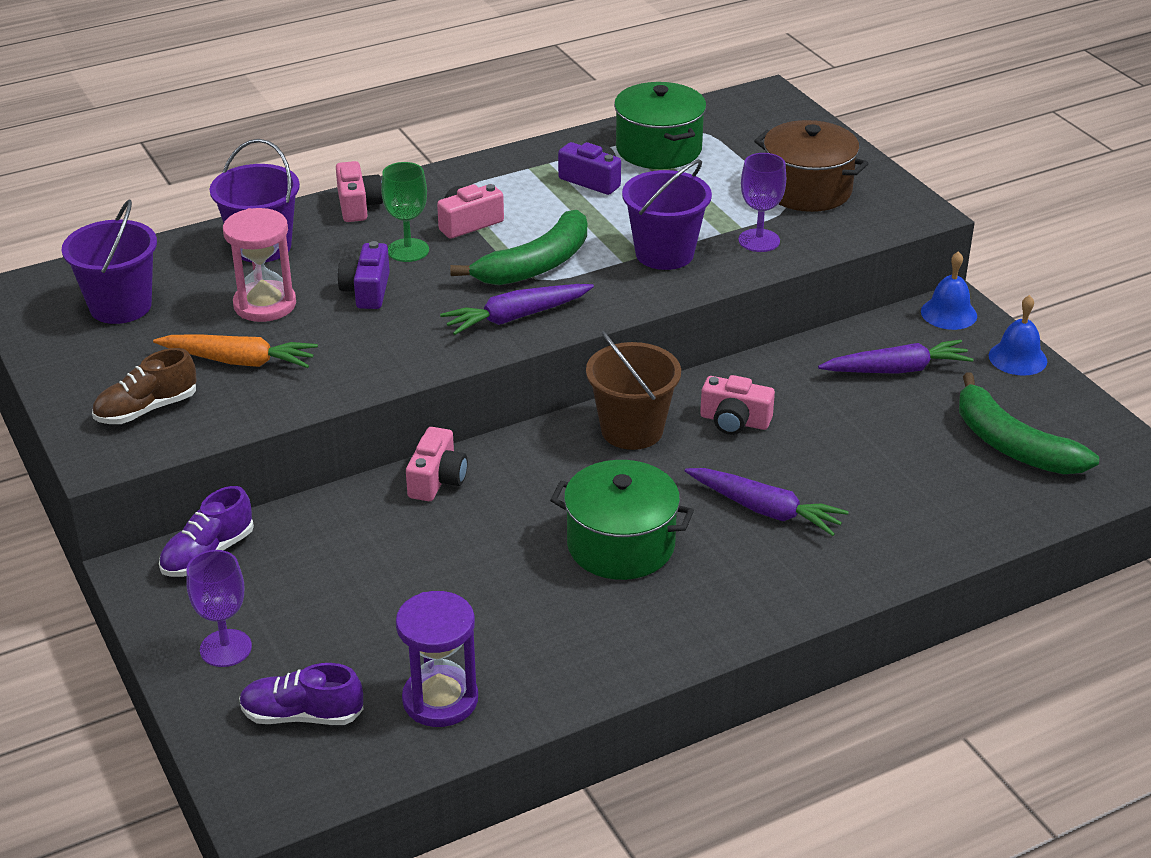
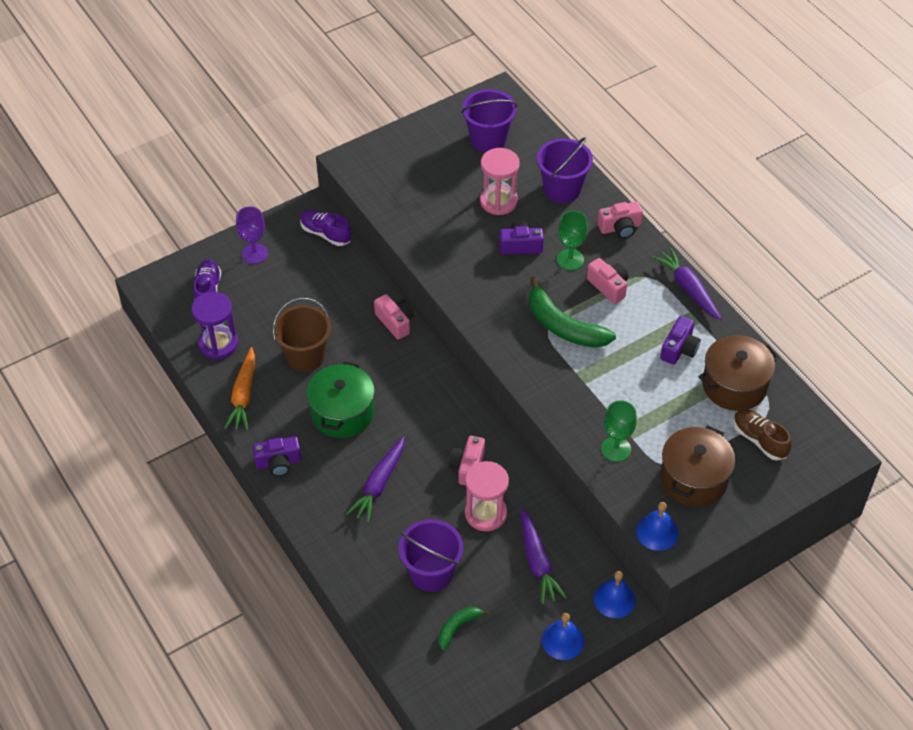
camera: 85 degrees right, 15 degrees up
brown shoe [92,348,197,424] -> brown shoe moved to [733,409,792,461]
orange carrot [153,334,318,368] -> orange carrot moved to [224,347,255,430]
pink camera [406,427,468,501] -> pink camera turned 135 degrees counterclockwise [374,294,414,340]
purple carrot [440,284,594,335] -> purple carrot moved to [653,248,722,320]
brown bucket [586,331,681,450] -> brown bucket moved to [272,298,331,372]
green pot [614,82,706,169] -> brown pot [699,335,779,411]
purple bucket [622,159,712,270] -> purple bucket moved to [398,519,463,592]
purple goblet [738,153,786,252] -> green goblet [601,400,637,462]
green banana [959,373,1099,474] -> green banana [438,607,490,650], size x0.53
none -> purple camera [252,436,301,476]
none -> pink hourglass [465,461,509,531]
none -> blue bell [636,502,678,551]

